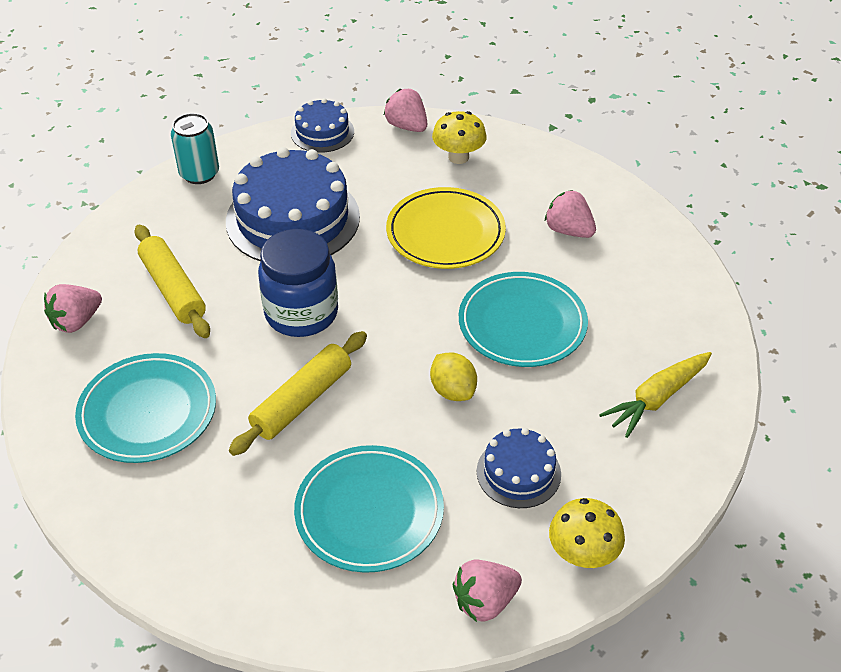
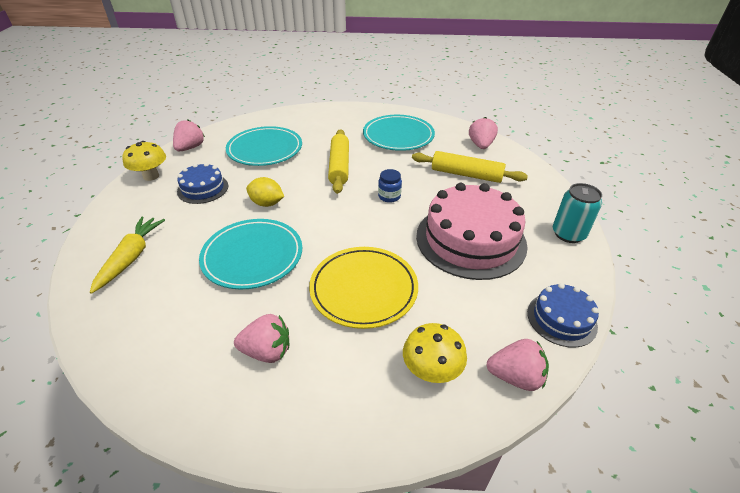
camera: 140 degrees right, 5 degrees down
blue cake [226,147,360,261] -> pink cake [416,183,528,280]
blue jar [258,229,338,337] -> blue jar [378,169,402,203], size x0.46

